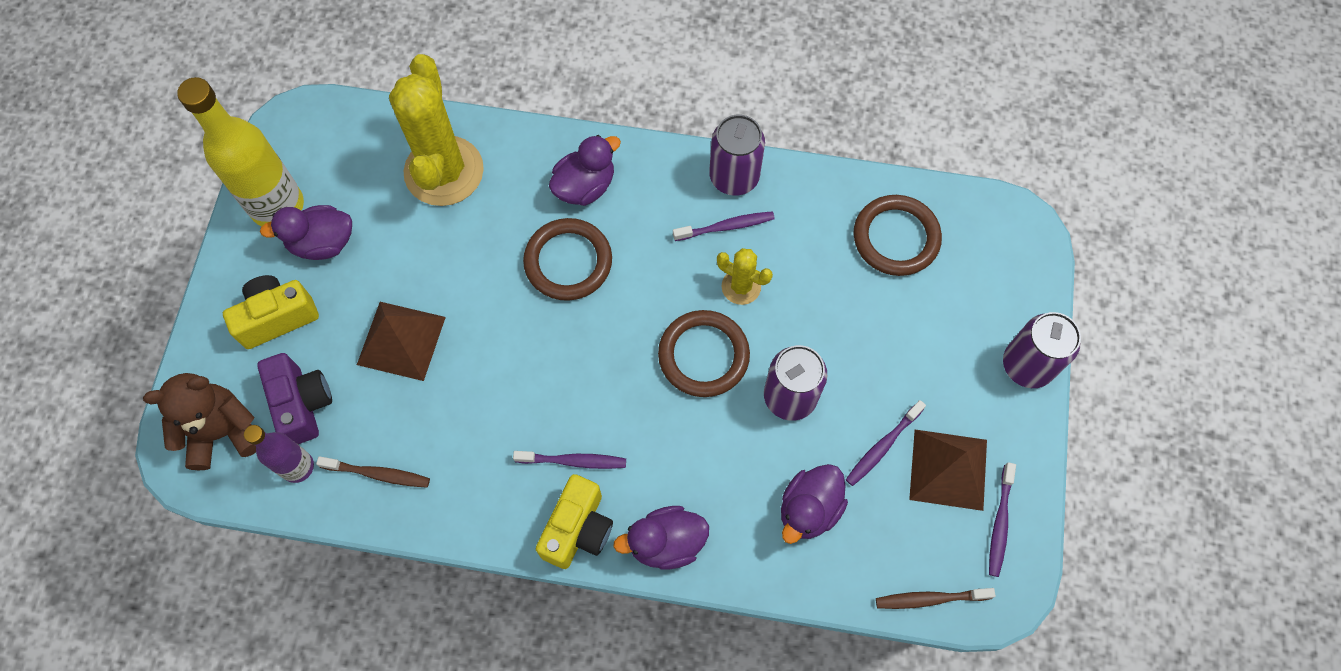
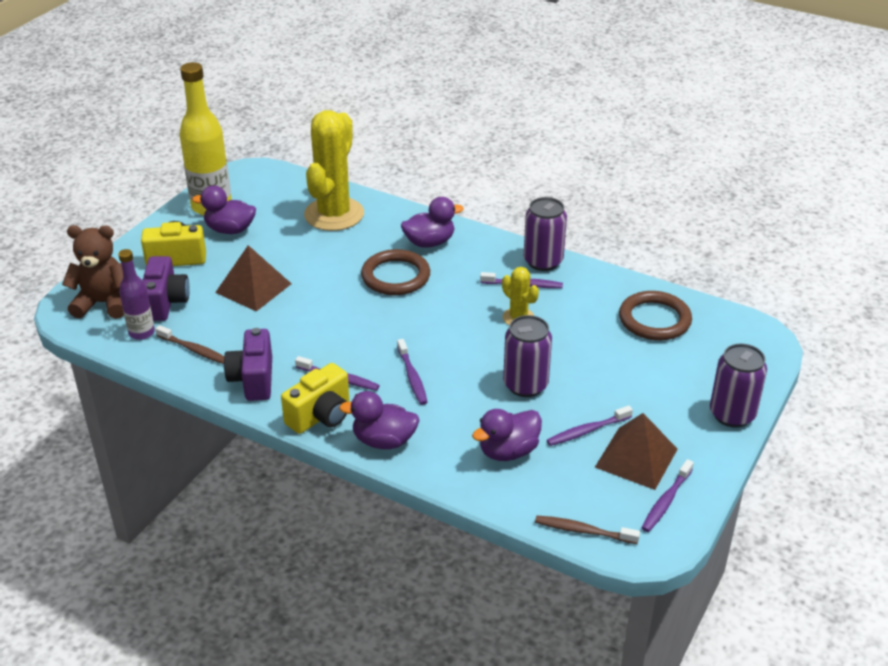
camera: 20 degrees right, 30 degrees down
brown ring [658,310,750,397] -> none
none -> purple camera [224,328,272,401]
none -> purple toothbrush [397,339,427,405]

